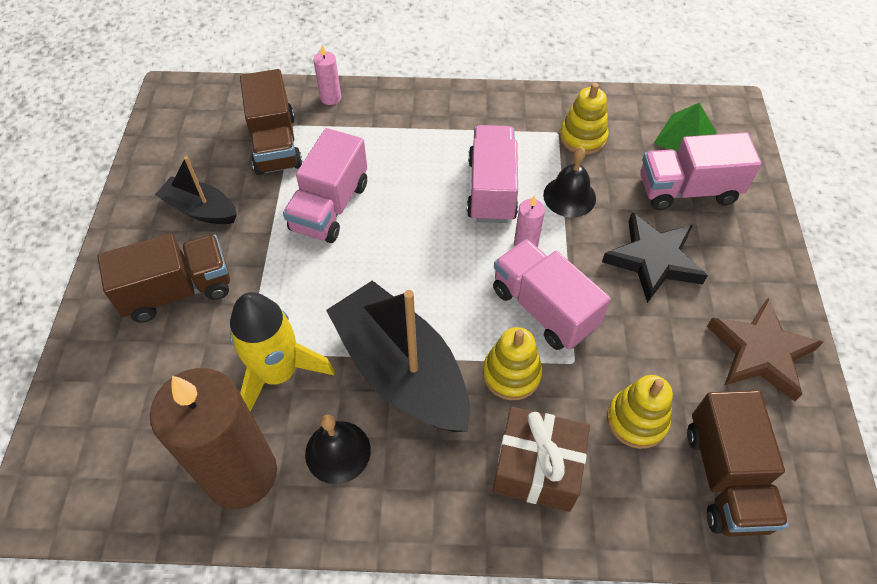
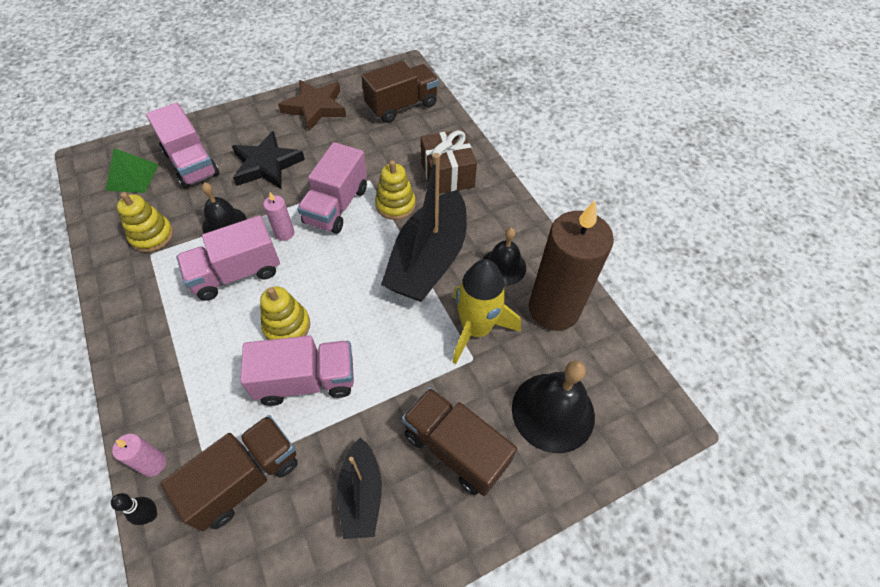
camera: 120 degrees left, 0 degrees up
yellow stacking toy [607,375,673,449] -> yellow stacking toy moved to [260,286,310,340]
none -> black bowling pin [111,493,157,525]
none -> black bell [512,361,595,453]

